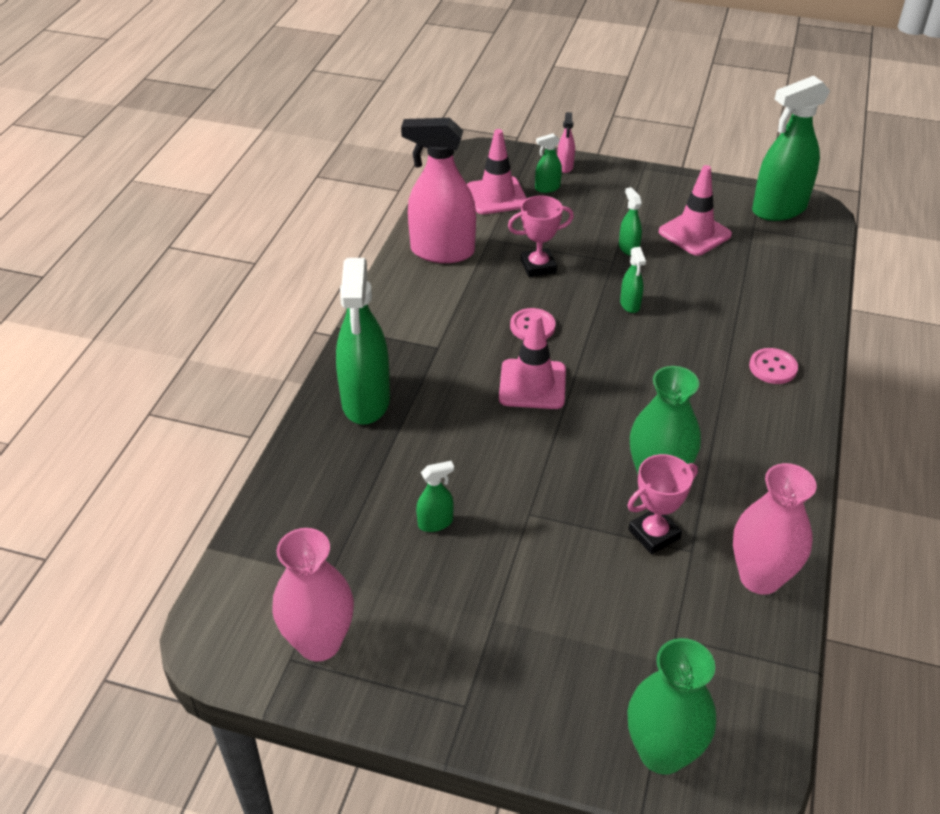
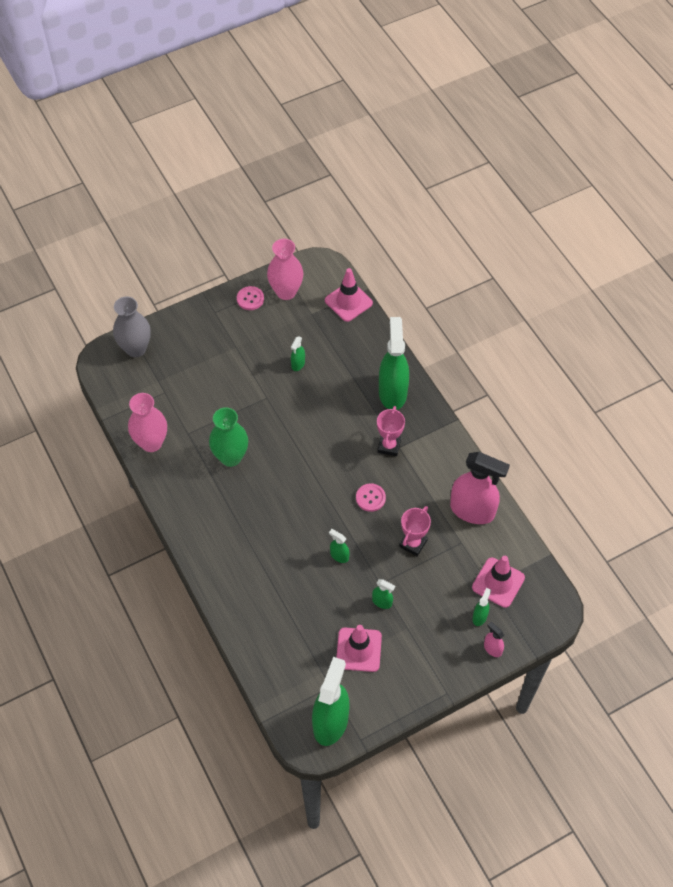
camera: 135 degrees right, 15 degrees up
green spray bottle [336,258,390,425] -> green spray bottle turned 45 degrees clockwise [379,317,409,410]
pink spray bottle [401,118,476,263] -> pink spray bottle turned 60 degrees clockwise [450,452,510,524]
pink traffic cone [499,313,566,409] -> pink traffic cone moved to [325,268,373,322]
pink trophy [627,454,698,554] -> pink trophy moved to [377,406,405,456]
green vase [627,638,716,775] -> grey vase [113,296,151,357]
pink button [749,348,798,384] -> pink button moved to [237,286,264,310]

